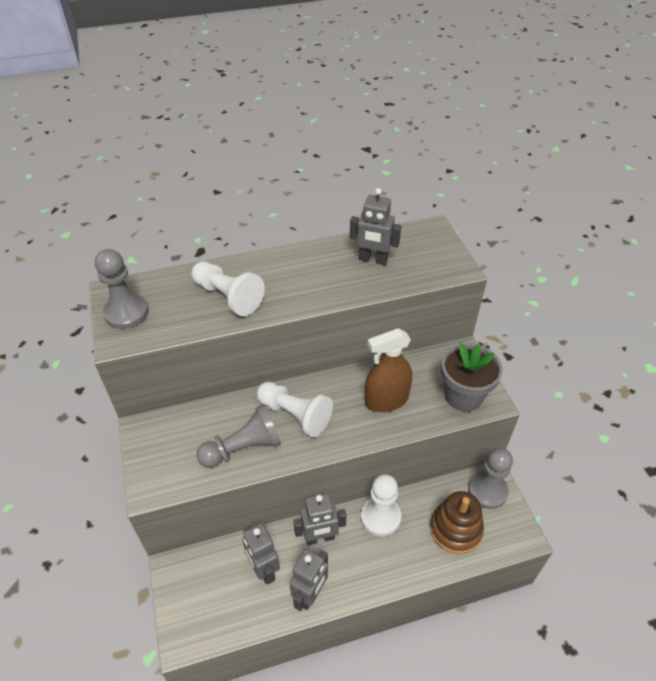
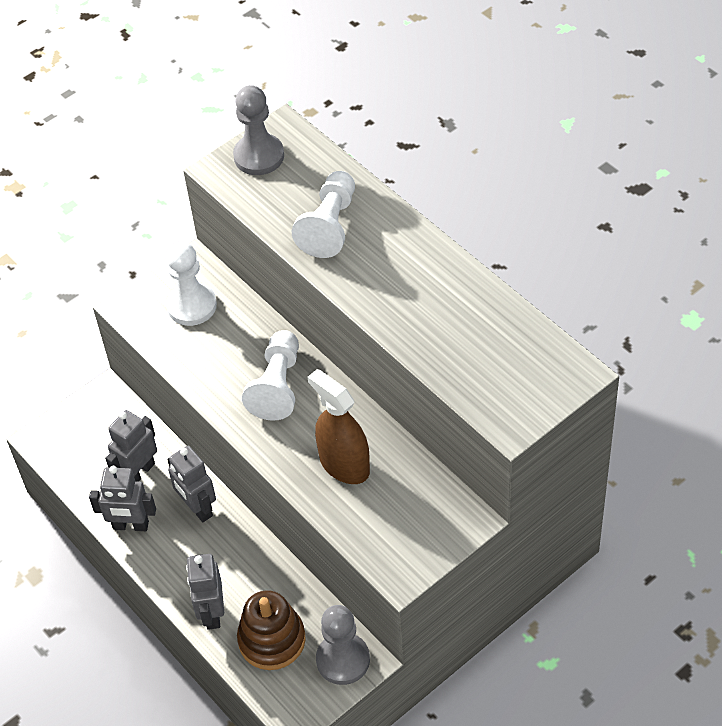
camera: 70 degrees right, 5 degrees up
grey pawn [196,404,281,468] -> none
grey robot [350,188,401,265] -> grey robot moved to [186,554,224,630]
white pawn [361,474,401,536] -> white pawn moved to [166,242,217,326]
grey flower pot [441,343,502,412] -> none

